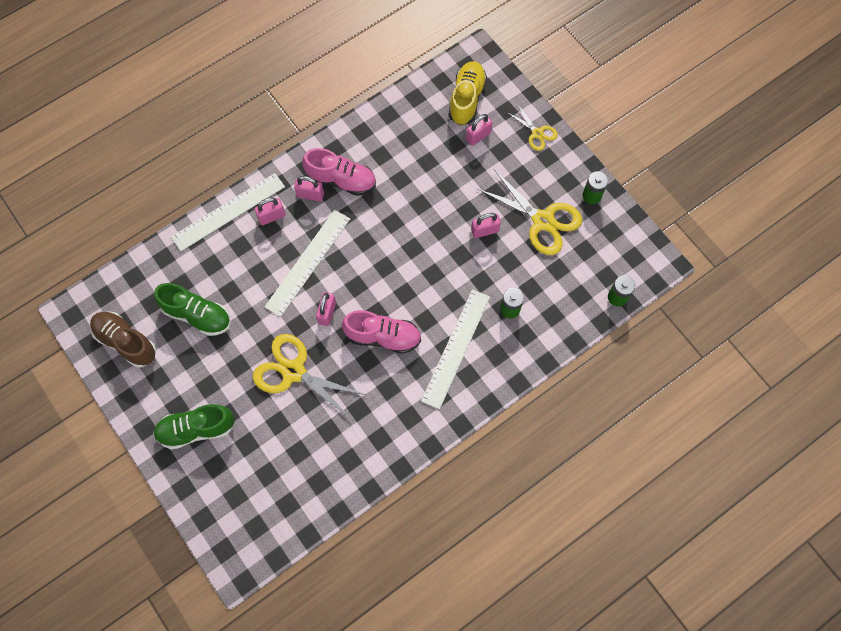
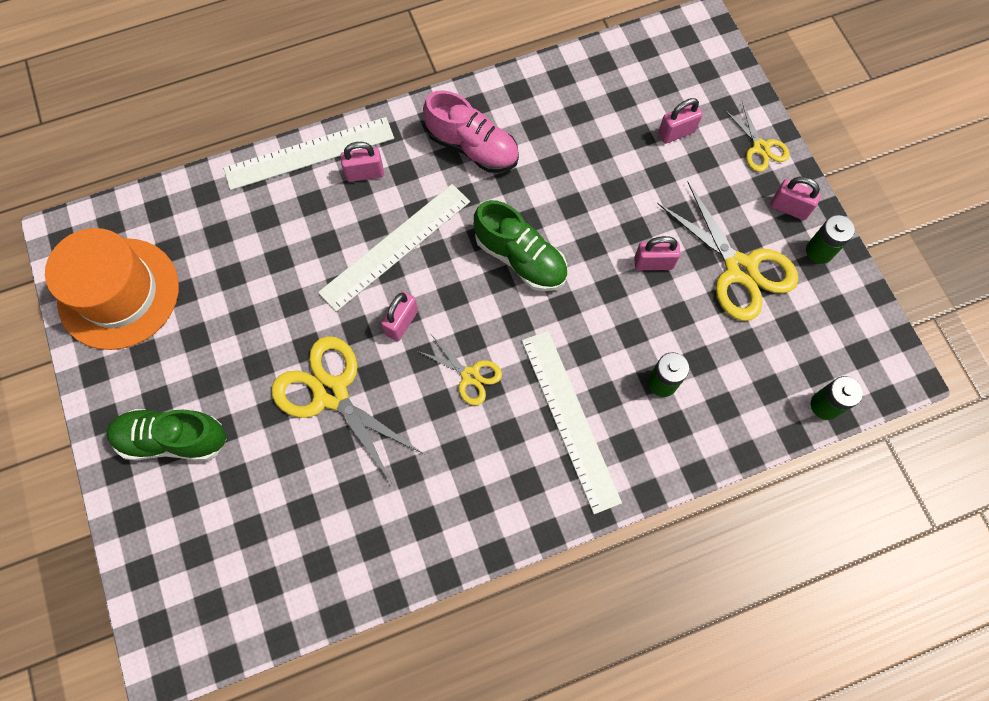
camera: 15 degrees right, 0 degrees up
brown shoe [90,311,156,368] -> orange hat [45,228,179,350]
green shoe [154,283,231,336] -> green shoe moved to [474,200,567,291]
pink padlock [294,176,324,201] -> pink padlock moved to [771,177,821,220]
pink shoe [342,310,421,354] -> yellow scissors [417,336,502,406]
white ruler [421,289,490,409] -> white ruler turned 60 degrees counterclockwise [522,331,622,514]
yellow shoe [449,61,487,125] -> none

